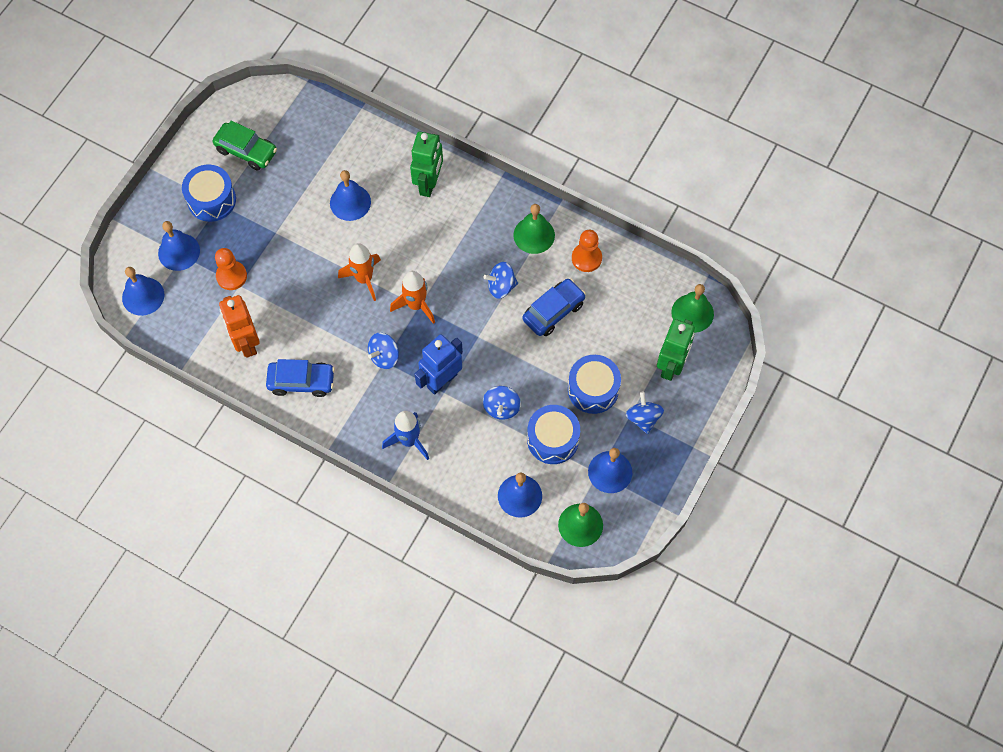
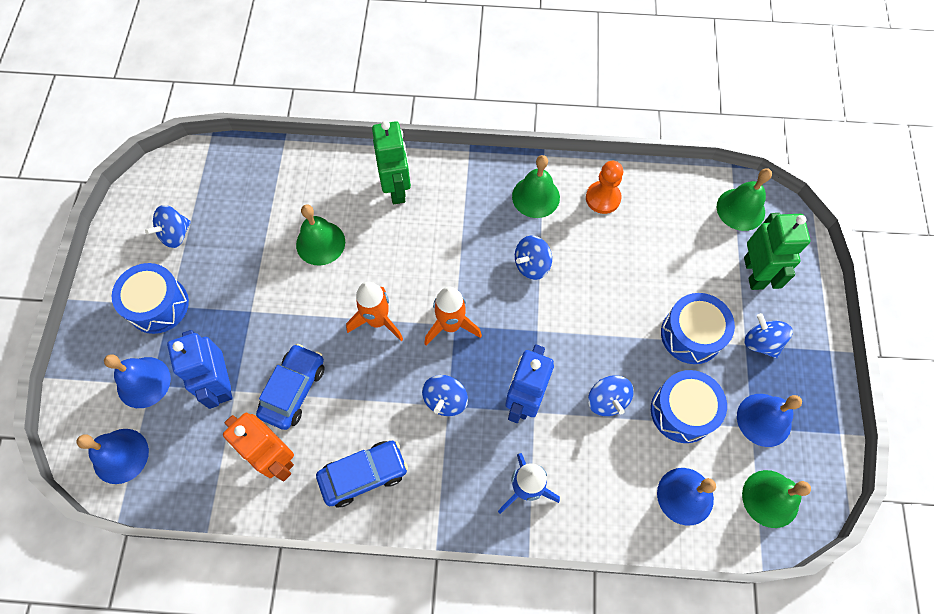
camera: 25 degrees left, 0 degrees up
green car [213,121,277,170] -> blue spinning top [145,205,191,248]
orange pawn [215,248,247,290] -> blue robot [167,330,233,409]
blue bell [330,170,371,221] -> green bell [296,204,345,266]
blue car [522,279,586,336] -> blue car moved to [256,344,325,430]

